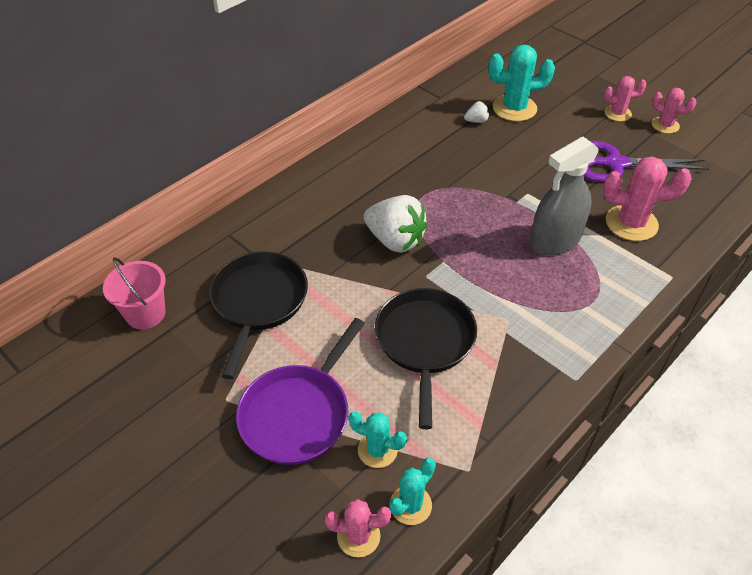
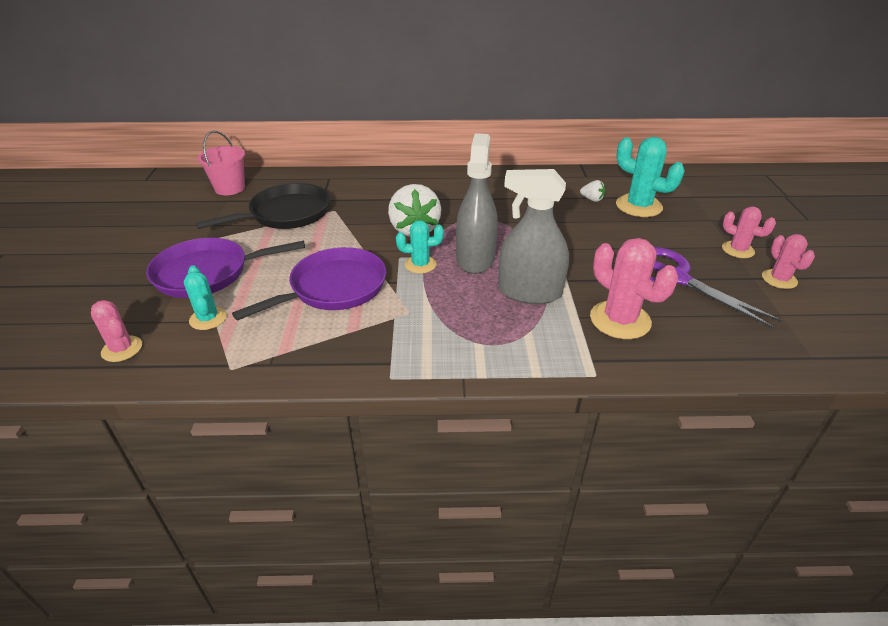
camera: 45 degrees right, 10 degrees down
black pan [375,288,477,429] -> purple pan [232,247,386,321]
turquoise cactus [389,458,436,525] -> turquoise cactus moved to [396,220,444,274]
none -> grey spray bottle [456,133,498,274]

